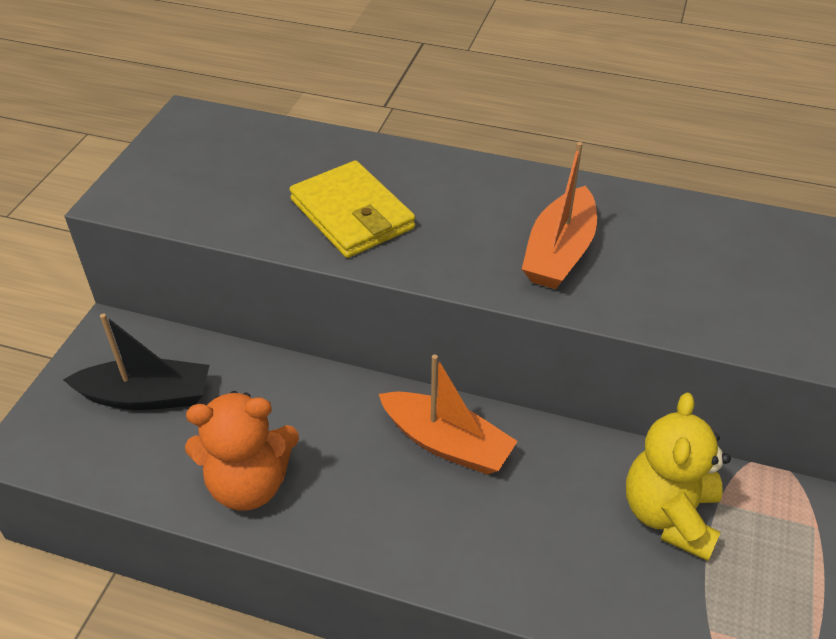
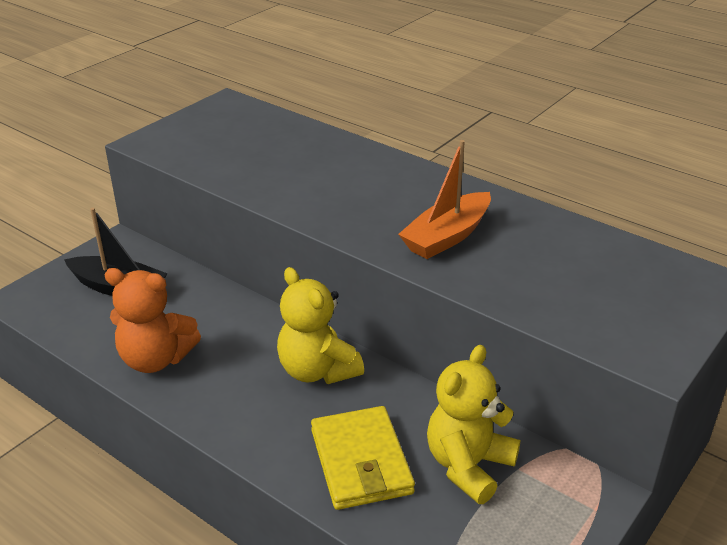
camera: 20 degrees right, 10 degrees down
yellow wallet [290,160,415,258] -> yellow wallet moved to [311,406,415,510]
orange boat [379,354,518,475] -> yellow teddy bear [277,267,364,384]

